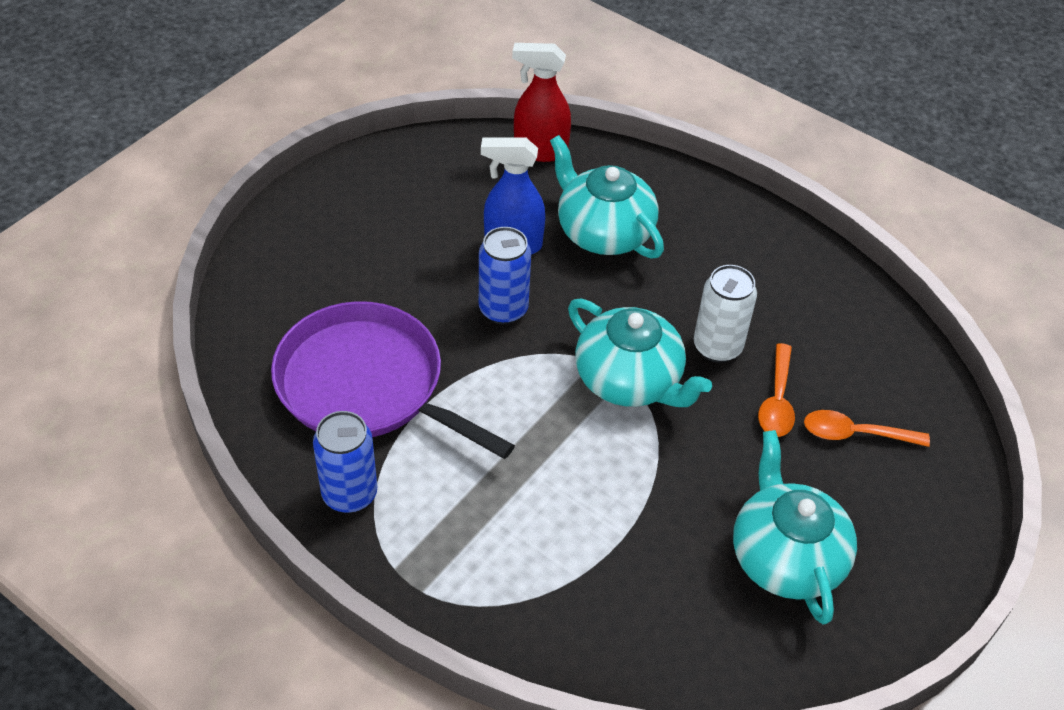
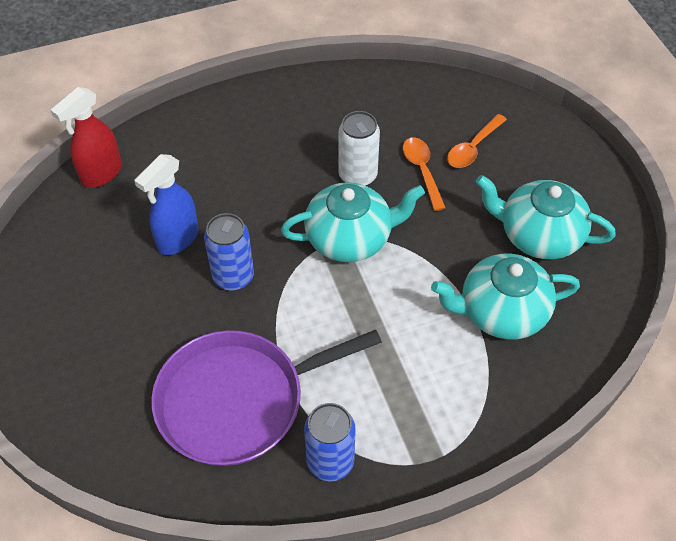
camera: 55 degrees left, 5 degrees up
turquoise teapot [550,135,664,259] -> turquoise teapot moved to [431,254,580,340]
orange spoon [758,343,795,437] -> orange spoon turned 150 degrees counterclockwise [403,137,446,211]

